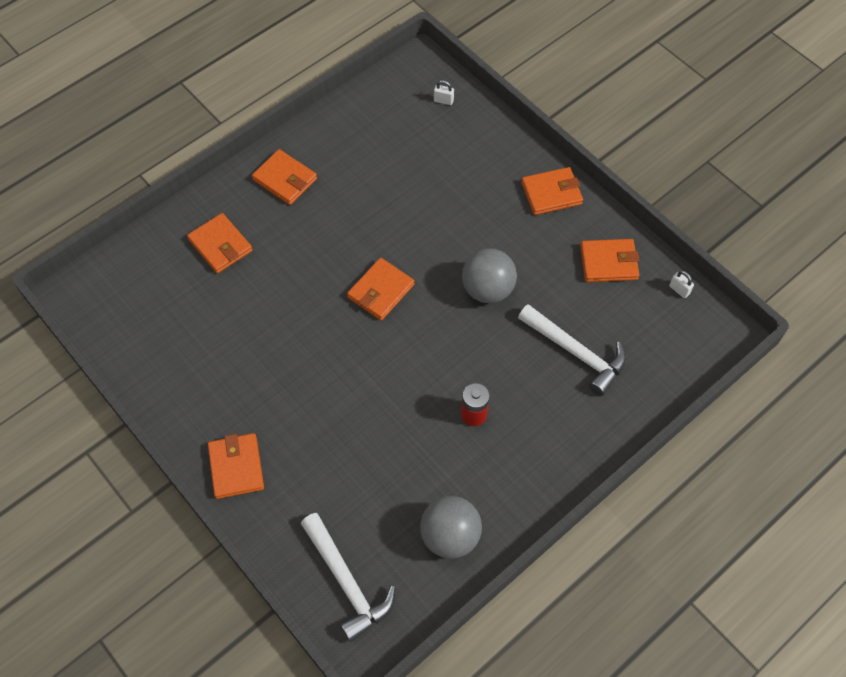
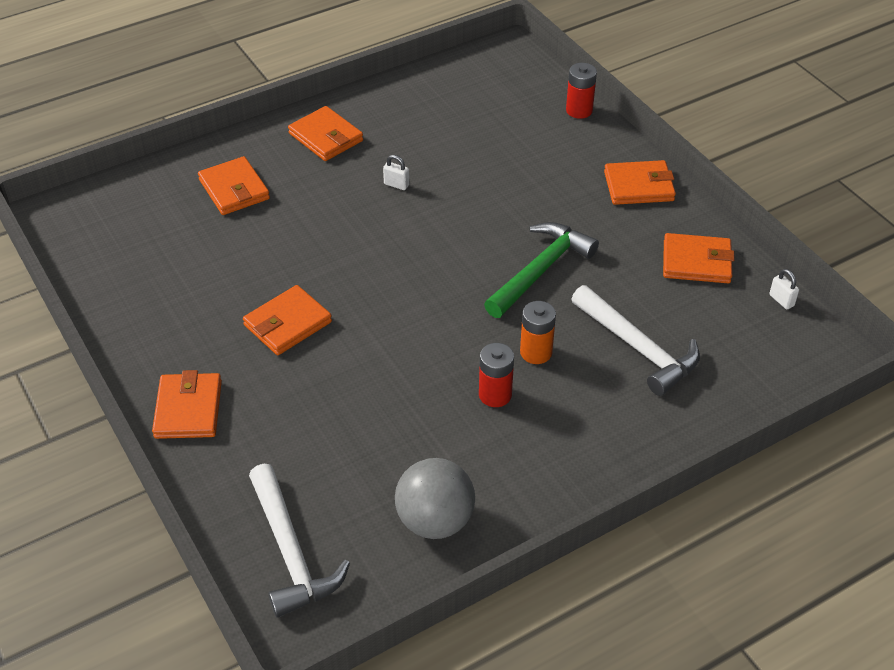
camera: 10 degrees right, 15 degrees down
orange wallet [347,258,414,321] -> orange wallet moved to [243,285,332,355]
white padlock [434,80,454,105] -> white padlock moved to [383,155,409,190]
grey ball [462,249,517,303] -> green hammer [484,222,599,318]
none -> orange battery [520,301,556,364]
none -> red battery [566,63,597,119]

